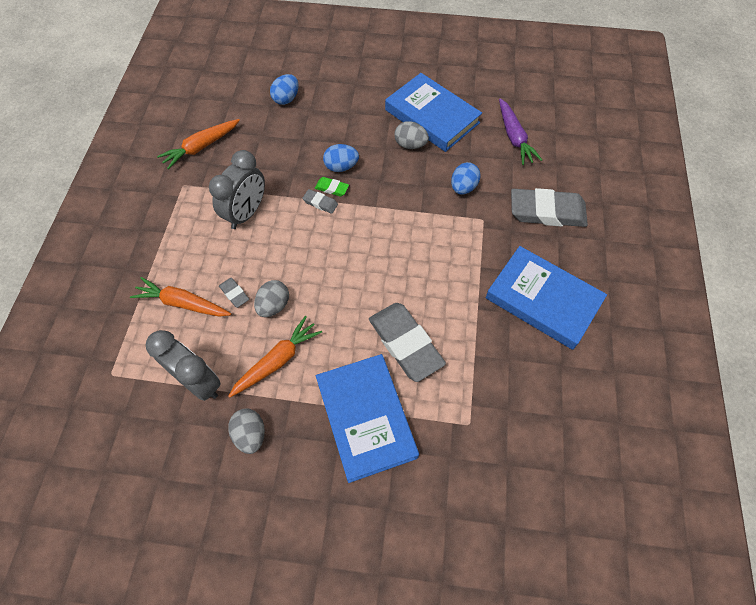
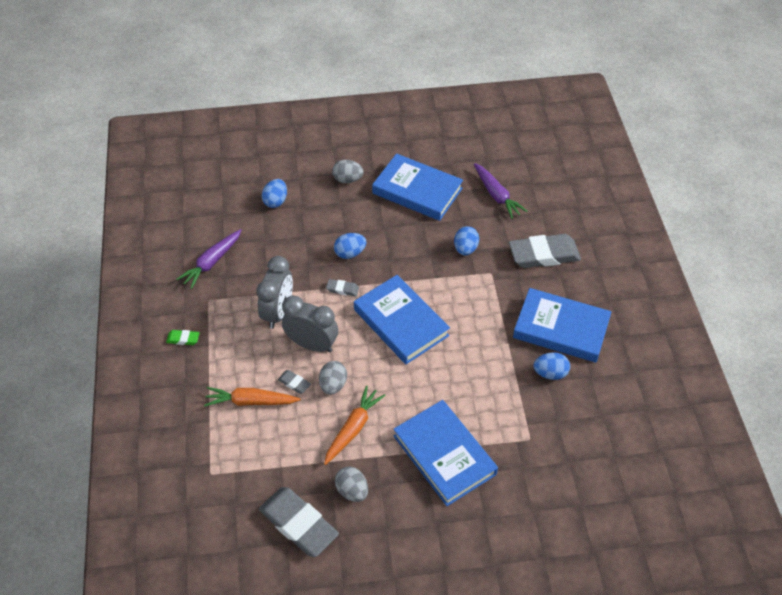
camera: 15 degrees left, 10 degrees down
grey clock [146,330,221,401] -> grey clock moved to [282,295,338,353]
orange carrot [157,119,240,170] -> purple carrot [177,229,242,289]
green eraser [315,177,349,196] -> green eraser moved to [166,330,200,345]
grey eraser [369,303,446,382] -> grey eraser moved to [259,487,339,557]
grey egg [394,121,429,149] -> grey egg moved to [332,160,363,183]
none -> blue book [354,275,450,364]
none -> blue egg [533,352,570,380]

